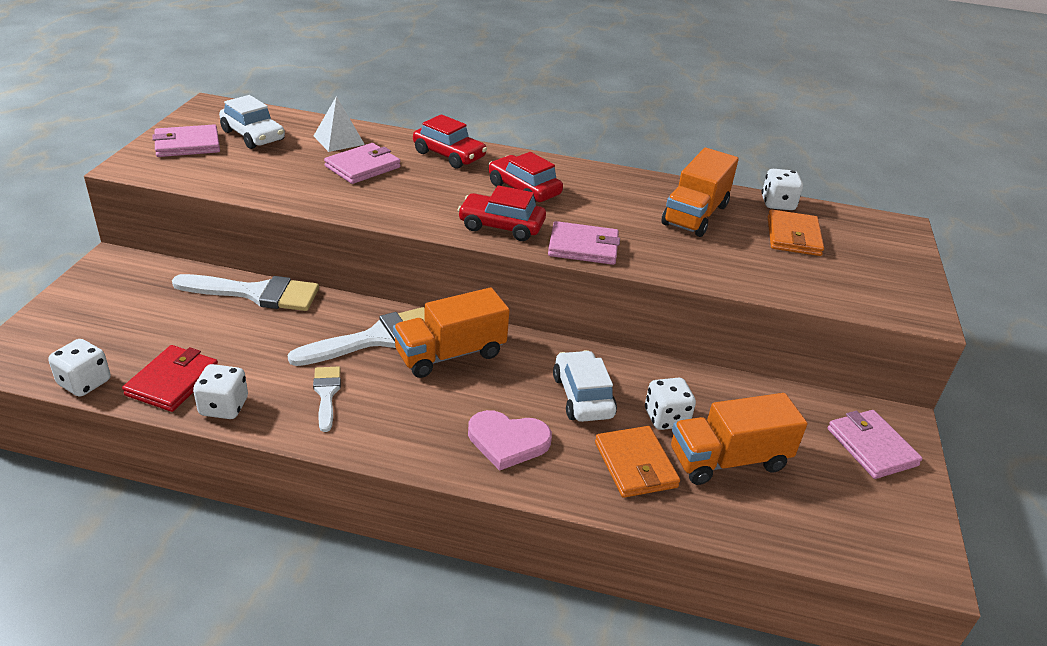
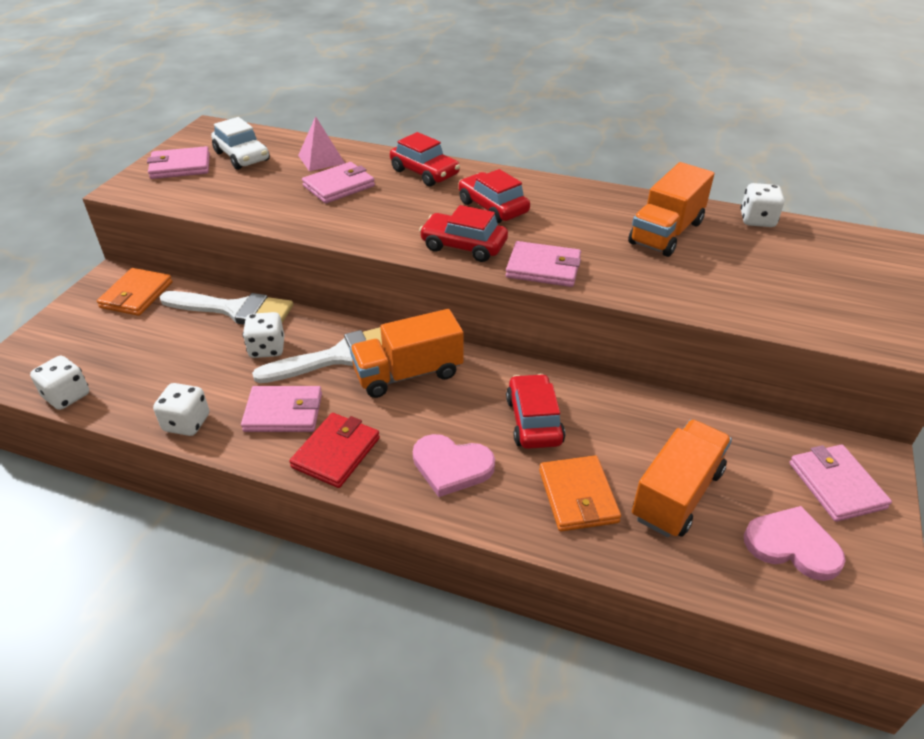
camera: 10 degrees right, 5 degrees up
red wallet [122,345,218,412] -> red wallet moved to [289,413,380,488]
white brush [313,367,341,432] -> pink wallet [241,386,322,432]
white pyramid [314,96,365,152] -> pink pyramid [298,116,345,171]
white car [553,350,617,422] -> red car [506,374,565,449]
white dice [645,378,696,430] -> white dice moved to [243,312,284,358]
orange truck [671,393,807,485] -> orange truck turned 135 degrees clockwise [632,419,732,537]
orange wallet [767,209,824,256] -> orange wallet moved to [97,268,173,316]
none -> pink heart [744,506,845,581]

